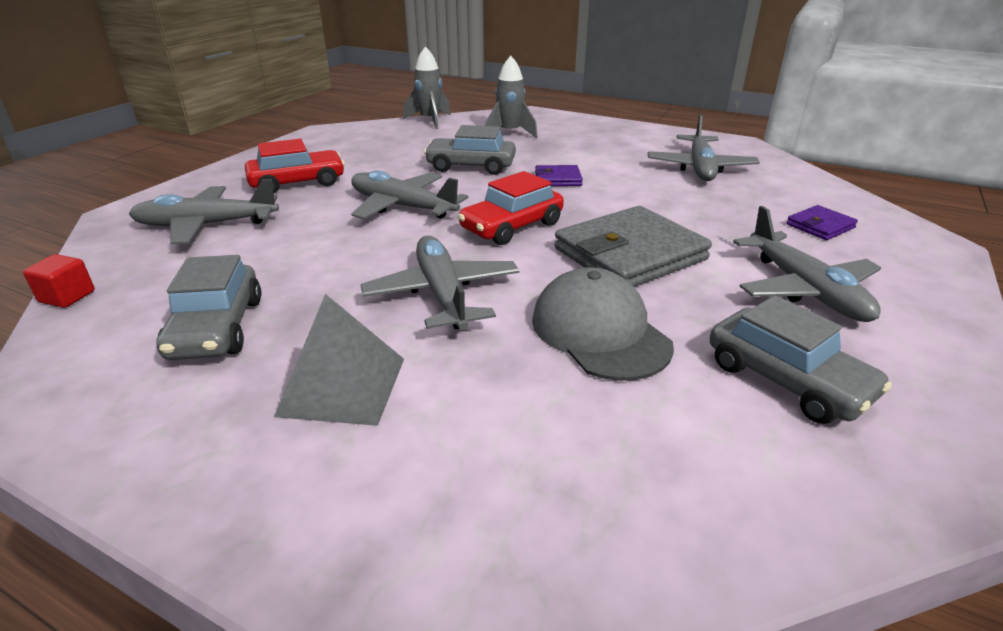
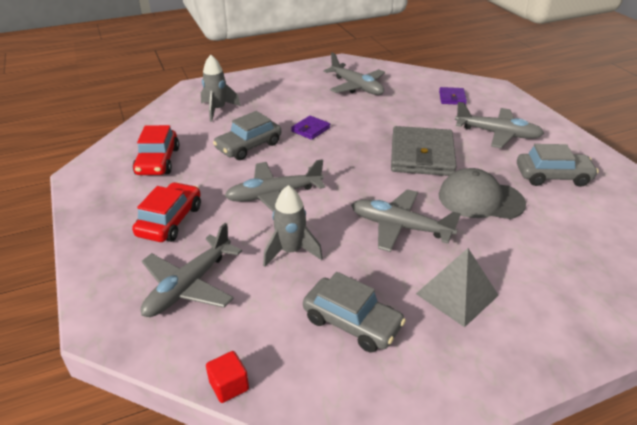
camera: 50 degrees left, 5 degrees up
grey rocket [403,46,451,129] -> grey rocket moved to [263,185,323,267]
red car [458,171,564,245] -> red car moved to [133,125,179,175]

